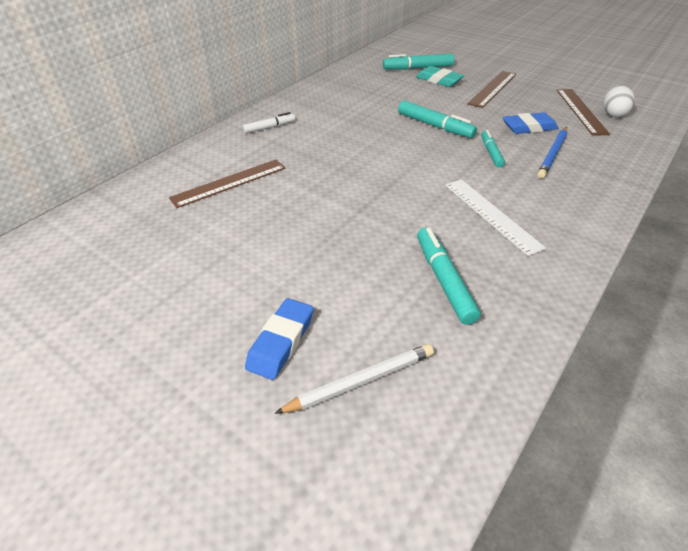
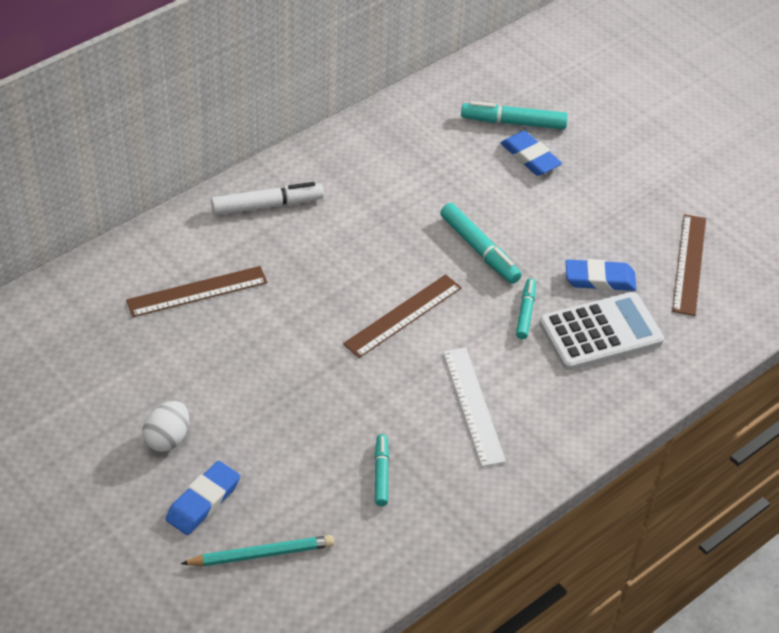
camera: 10 degrees right, 5 degrees up
white marker [242,112,295,134] -> white marker [211,182,324,215], size x1.59
white pencil [275,344,434,414] -> turquoise pencil [181,535,334,566]
turquoise eraser [416,66,464,87] -> blue eraser [500,131,562,176]
turquoise marker [417,227,481,325] -> turquoise marker [375,434,389,506], size x0.63
brown ruler [468,71,516,108] -> brown ruler moved to [343,274,462,358]
blue pencil [537,127,567,178] -> white calculator [539,292,664,370]
white egg [603,85,635,117] -> white egg moved to [142,401,189,452]

